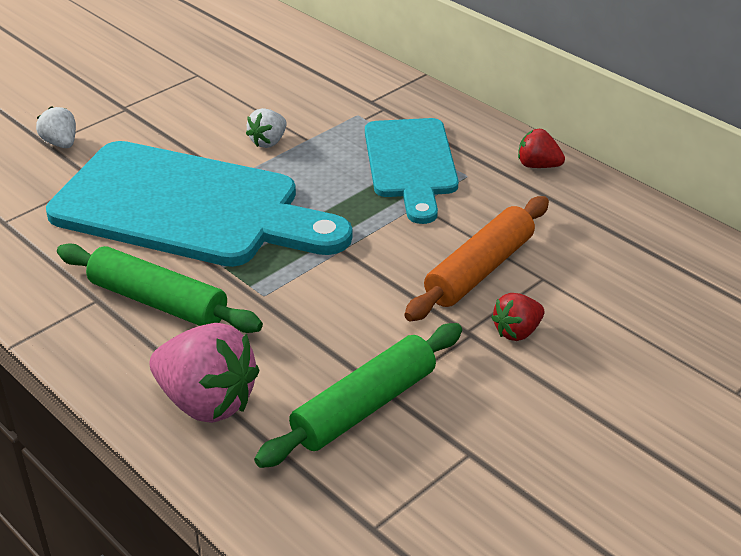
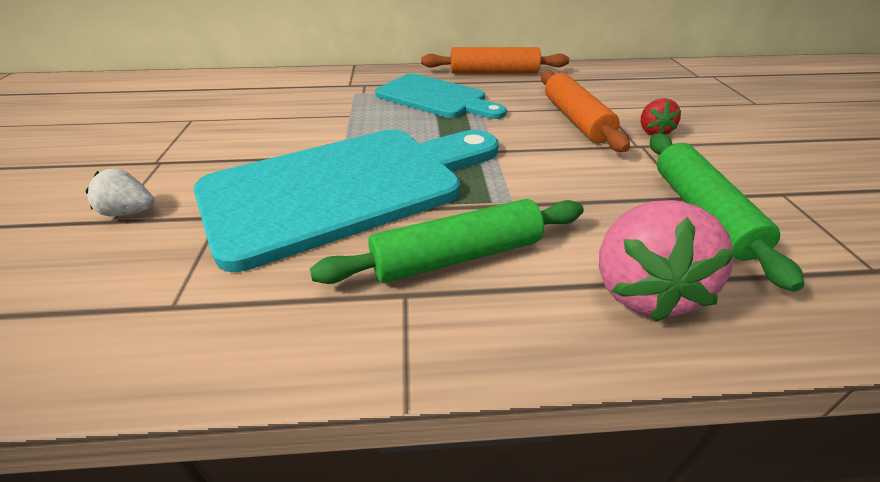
camera: 50 degrees left, 0 degrees up
pink strawberry [150,323,259,423] -> pink strawberry turned 120 degrees clockwise [599,200,736,322]
white strawberry [246,108,287,148] -> none
red strawberry [518,129,565,168] -> orange rolling pin [421,47,569,74]

